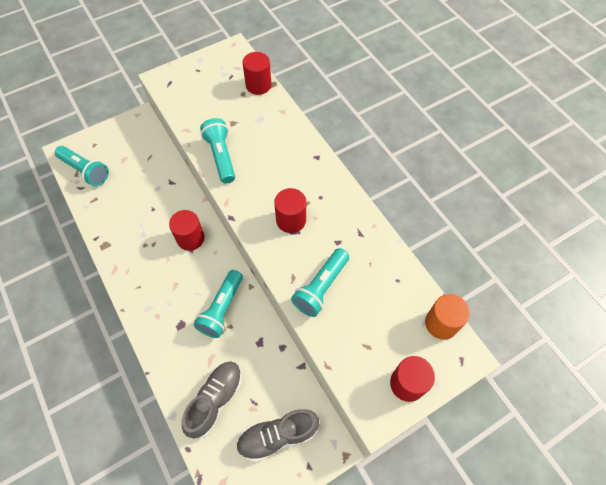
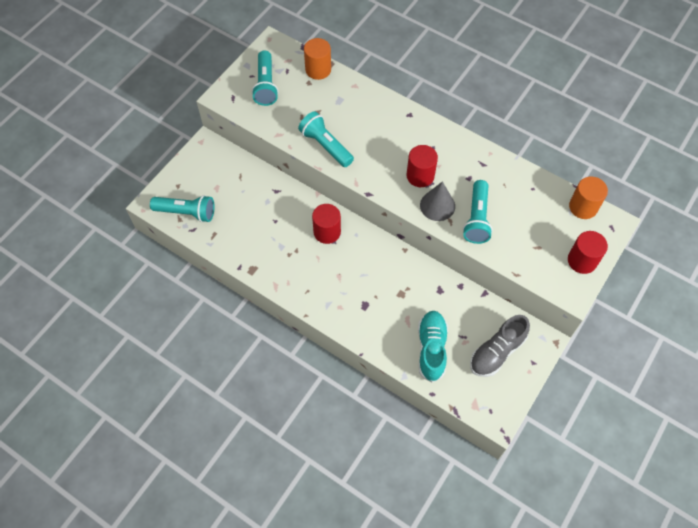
camera: 25 degrees left, 0 degrees up
grey shoe [182,361,242,438] -> turquoise shoe [418,311,448,383]
turquoise flashlight [193,270,243,338] -> turquoise flashlight moved to [252,50,279,106]
red cylinder [243,52,272,95] -> orange cylinder [304,38,331,80]
none -> grey cone [420,181,455,221]

